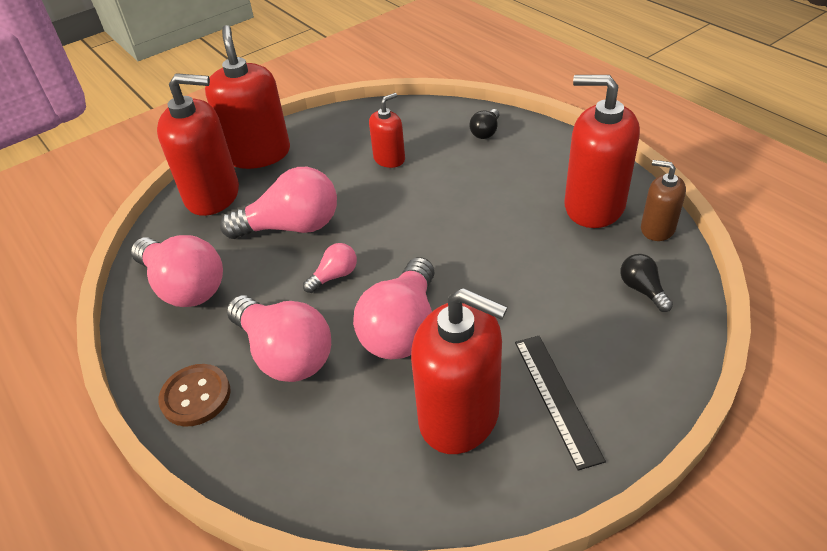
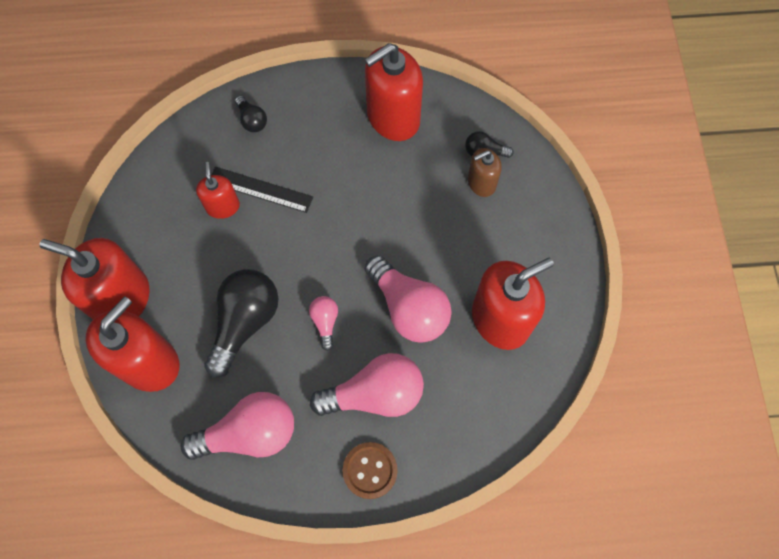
camera: 60 degrees left, 25 degrees up
pink light bulb [220,167,337,239] -> black light bulb [204,269,279,378]
black ruler [515,336,606,471] -> black ruler moved to [211,167,313,213]
brown soap dispenser [641,160,686,241] -> brown soap dispenser moved to [468,148,502,197]

